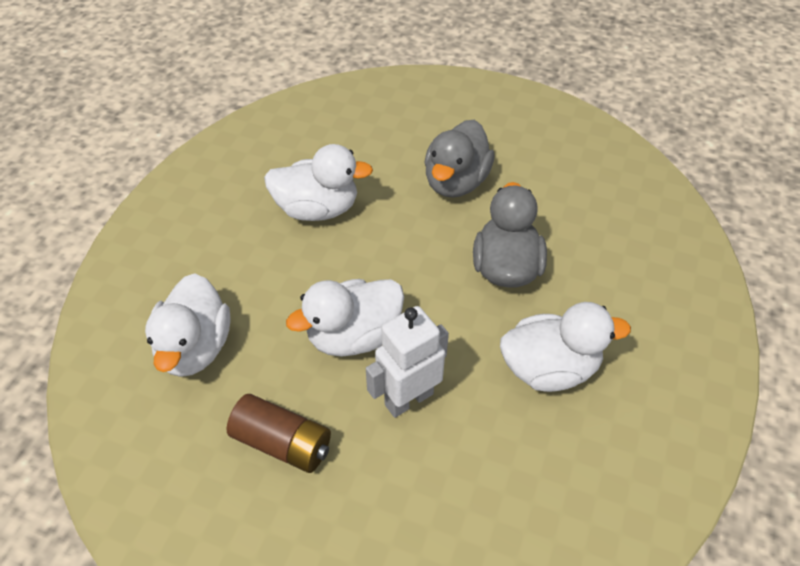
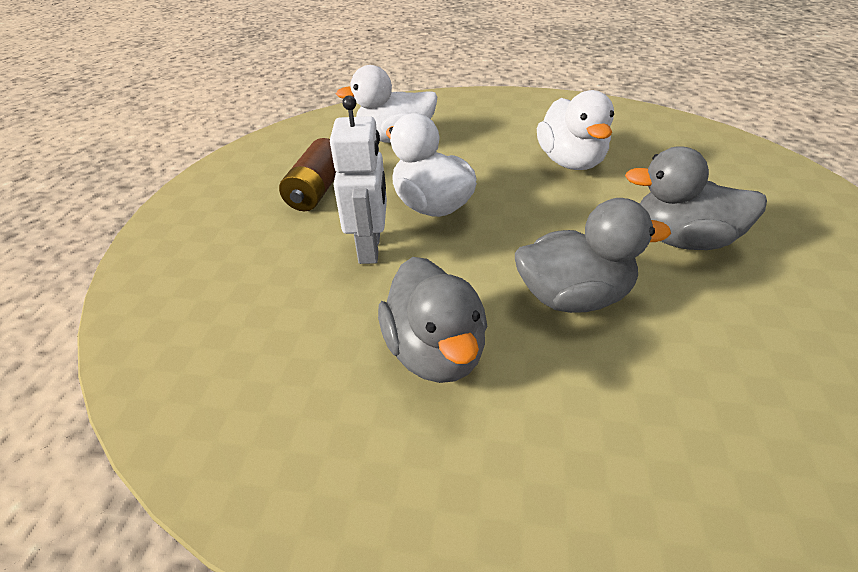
camera: 80 degrees right, 10 degrees down
white robot [366,306,449,418] -> white robot turned 45 degrees clockwise [330,95,387,264]
white duck [500,302,631,392] -> grey duck [378,257,488,383]

